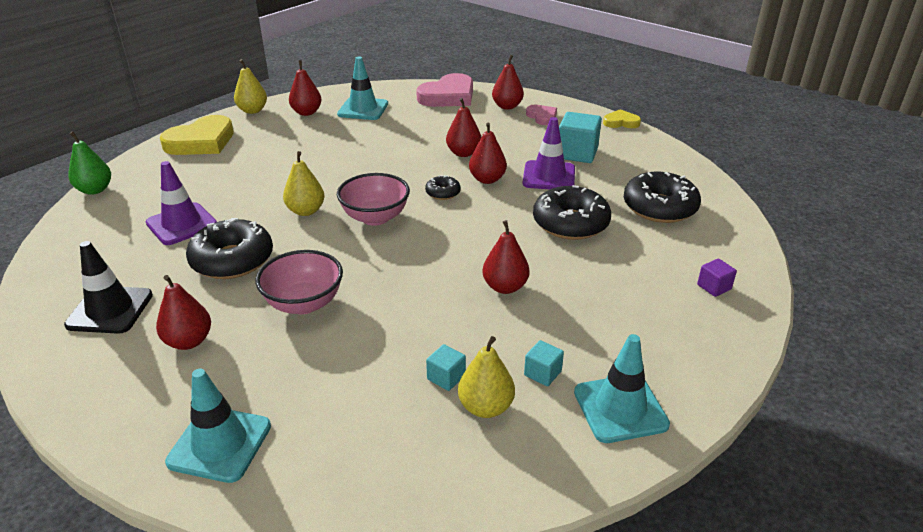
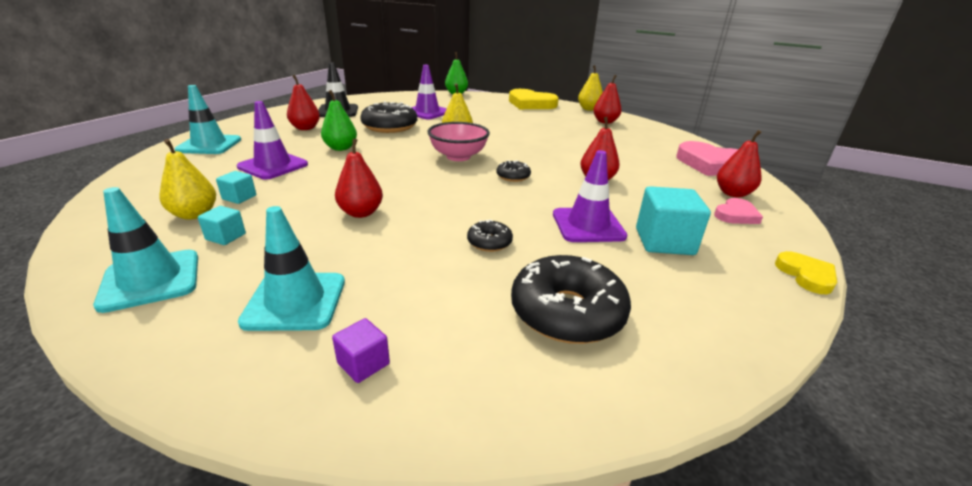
camera: 75 degrees right, 5 degrees down
pink bowl [256,250,343,314] -> green pear [321,90,357,151]
turquoise traffic cone [337,57,388,120] -> turquoise traffic cone moved to [238,206,345,331]
red pear [469,122,507,184] -> none
black donut [533,185,611,240] -> black donut [467,220,513,252], size x0.49
none -> purple traffic cone [237,101,308,179]

